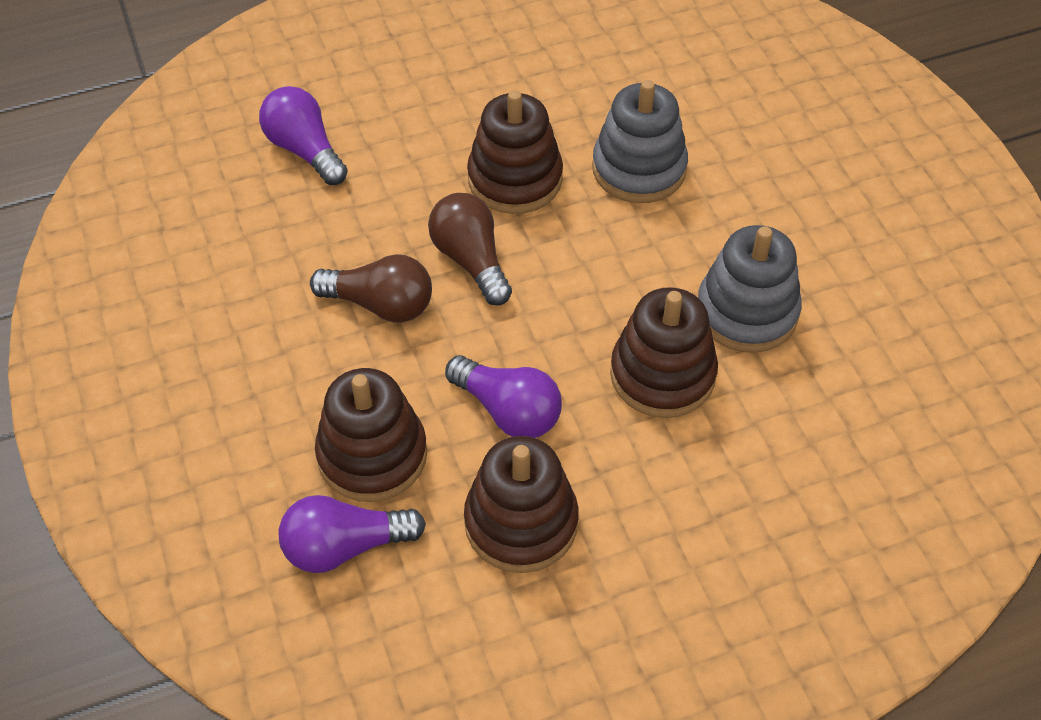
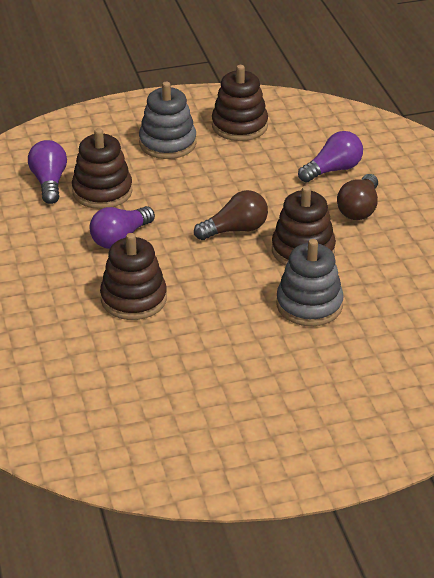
camera: 95 degrees right, 15 degrees down
brown light bulb [310,254,432,323] -> brown light bulb moved to [337,174,378,220]
brown stacking toy [464,436,579,573] -> brown stacking toy moved to [212,65,268,141]
grey stacking toy [698,225,802,353] -> grey stacking toy moved to [139,81,197,159]

